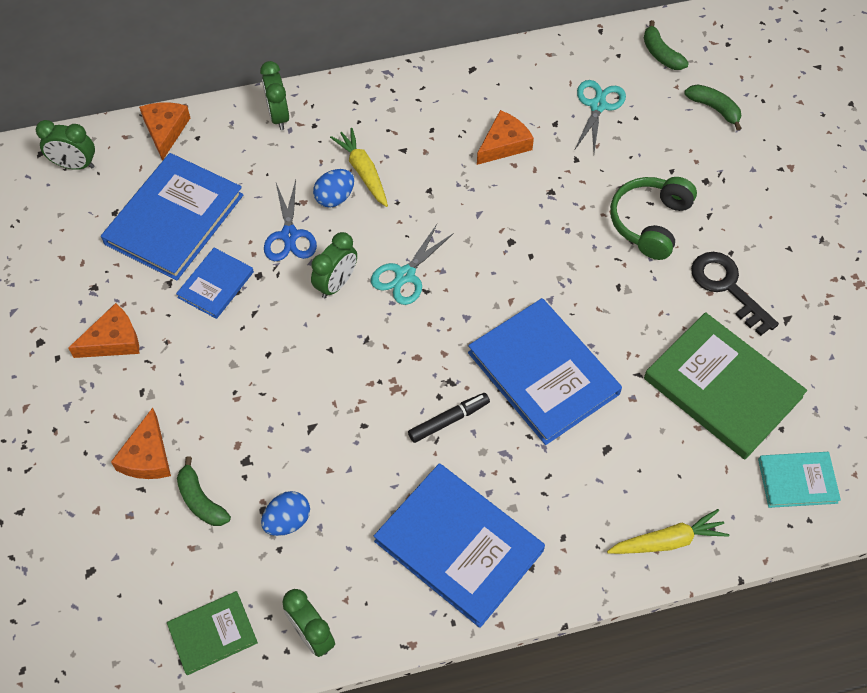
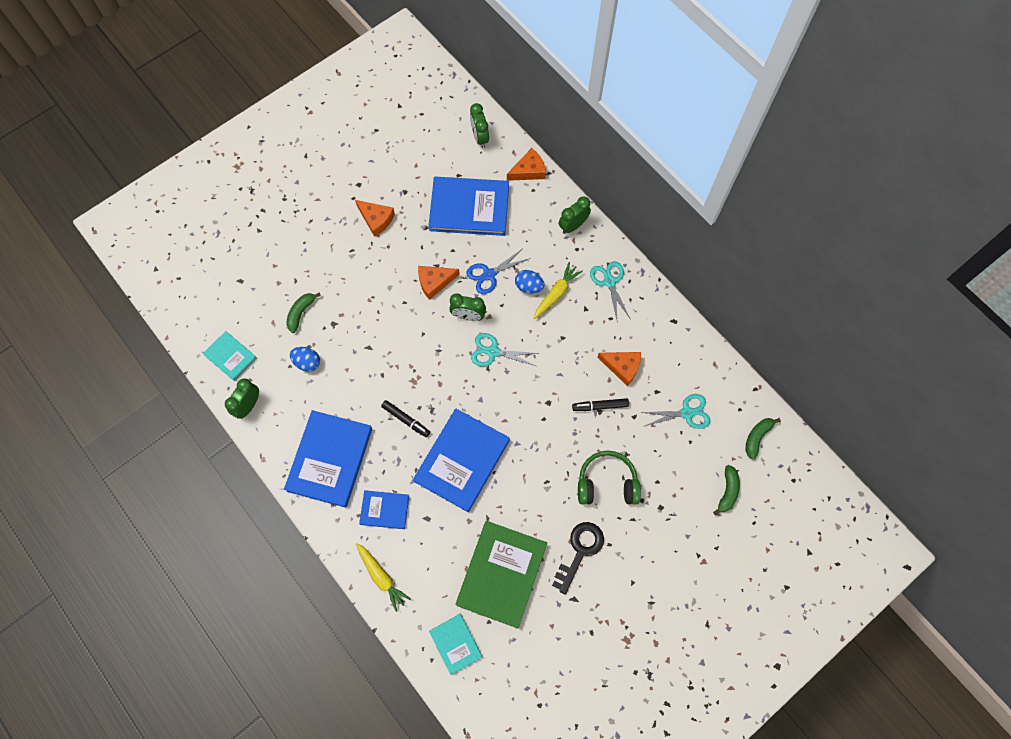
camera: 65 degrees right, 10 degrees up
orange cheese [111,408,171,479] -> orange cheese moved to [418,266,460,300]
green book [167,591,258,675] -> turquoise book [203,331,257,381]
blue book [176,248,254,319] -> blue book moved to [359,490,409,529]
none -> black marker [572,398,629,411]
none -> turquoise scissors [590,261,631,320]

